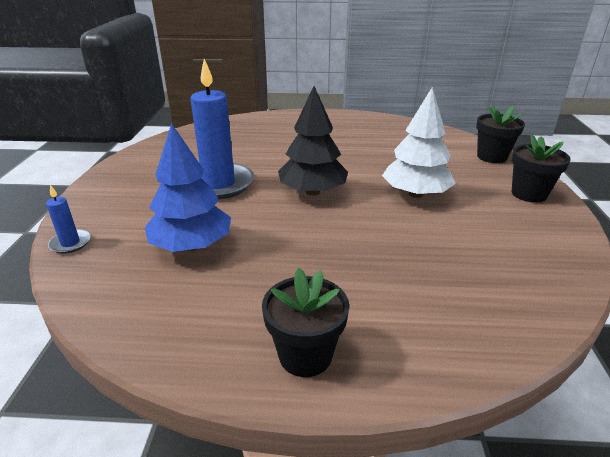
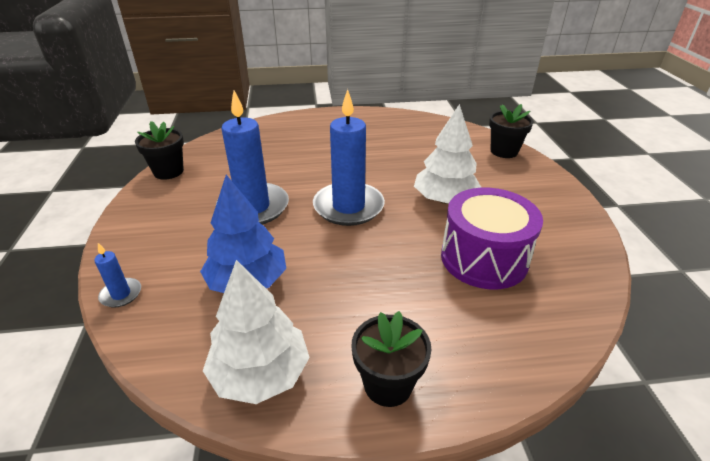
camera: 10 degrees left, 5 degrees up
black tree [278,86,348,195] -> blue candle [313,89,385,226]
black flower pot [512,135,571,203] -> black flower pot moved to [135,121,184,180]
none -> white tree [203,260,310,404]
none -> purple drum [441,188,543,289]

